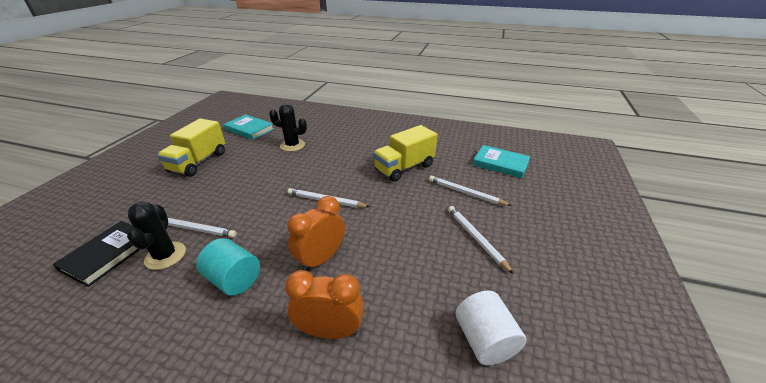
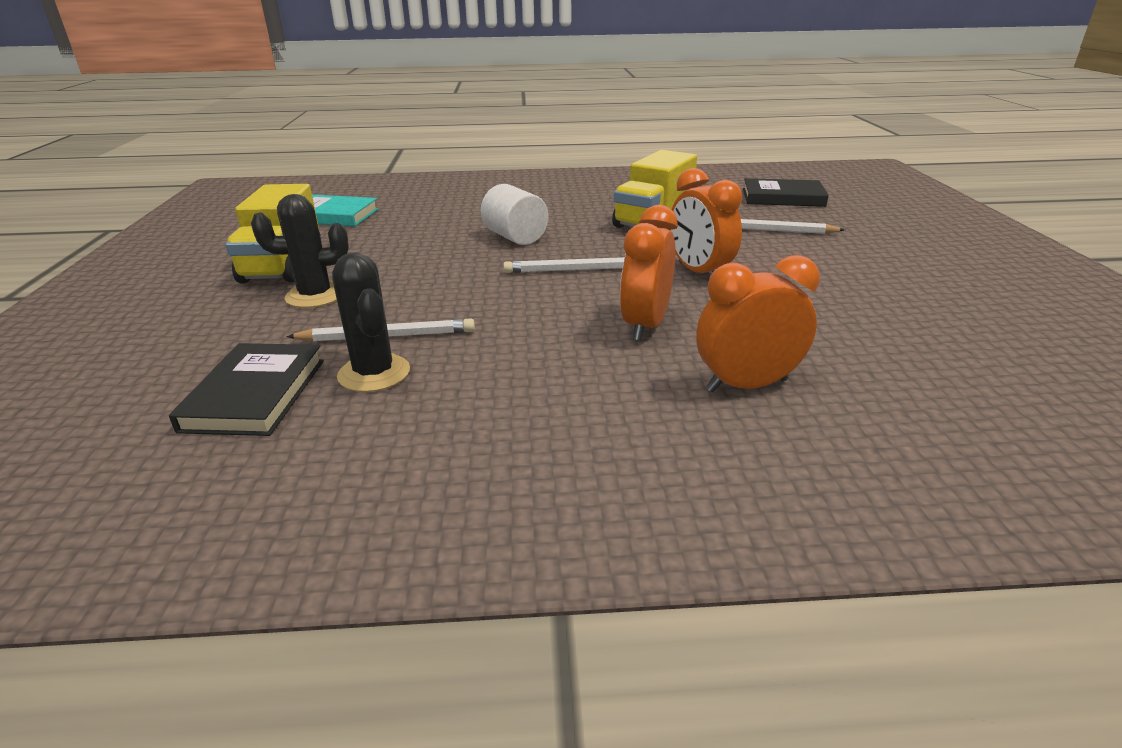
camera: 20 degrees left, 5 degrees down
turquoise cylinder [196,238,260,296] -> none
black cactus [269,104,307,152] -> black cactus moved to [251,194,349,308]
white pencil [448,206,514,274] -> none
white cylinder [456,291,527,365] -> white cylinder moved to [481,184,548,245]
turquoise book [473,145,530,178] -> black book [743,178,829,207]
none -> orange clock [670,168,742,273]

